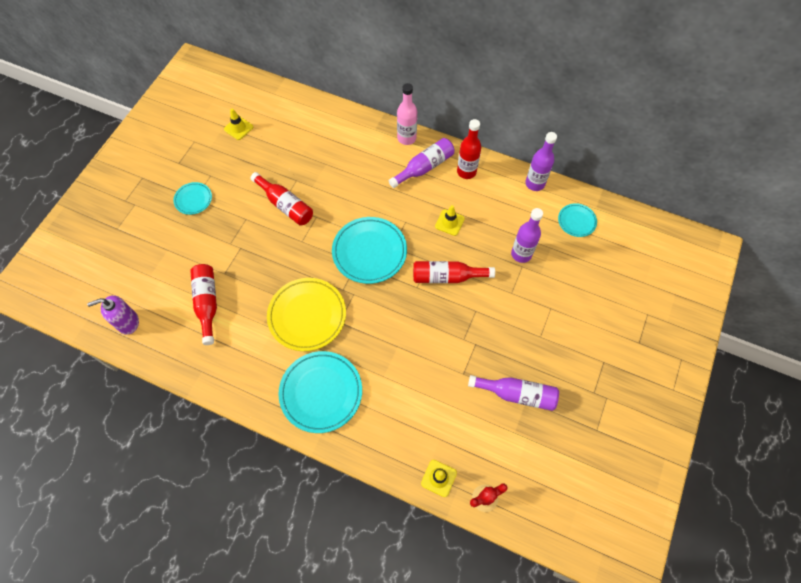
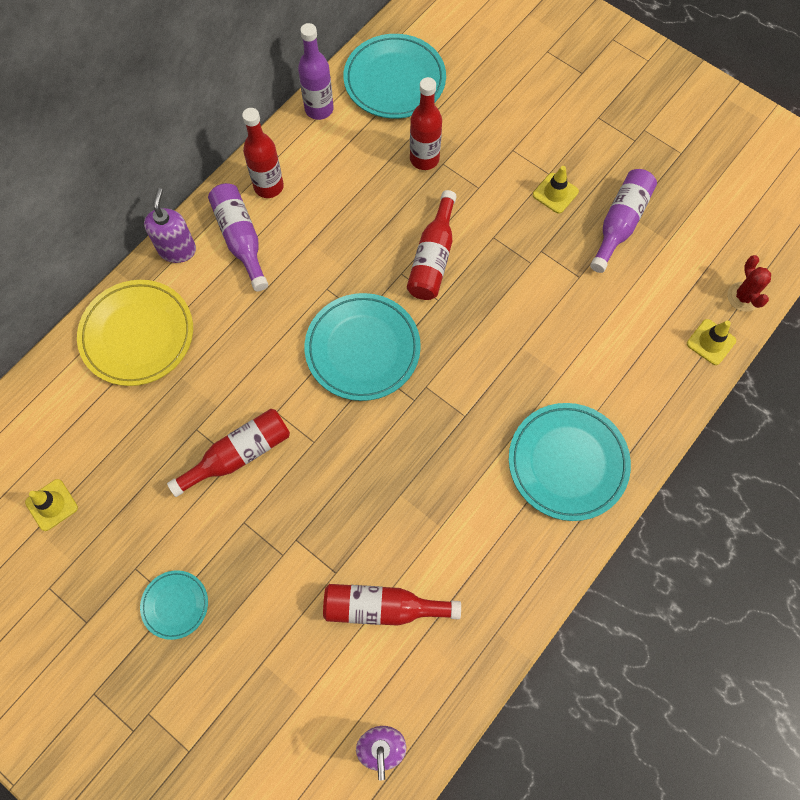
camera: 75 degrees left, 5 degrees up
yellow plate [267,278,346,351] -> yellow plate moved to [77,280,193,386]
pink bottle [397,83,417,145] -> purple soap dispenser [144,188,196,263]
yellow traffic cone [435,205,465,236] -> yellow traffic cone moved to [533,166,579,214]
purple bottle [511,208,543,263] -> red bottle [410,77,442,170]
turquoise plate [558,203,597,237] -> turquoise plate [343,34,446,118], size x1.89

